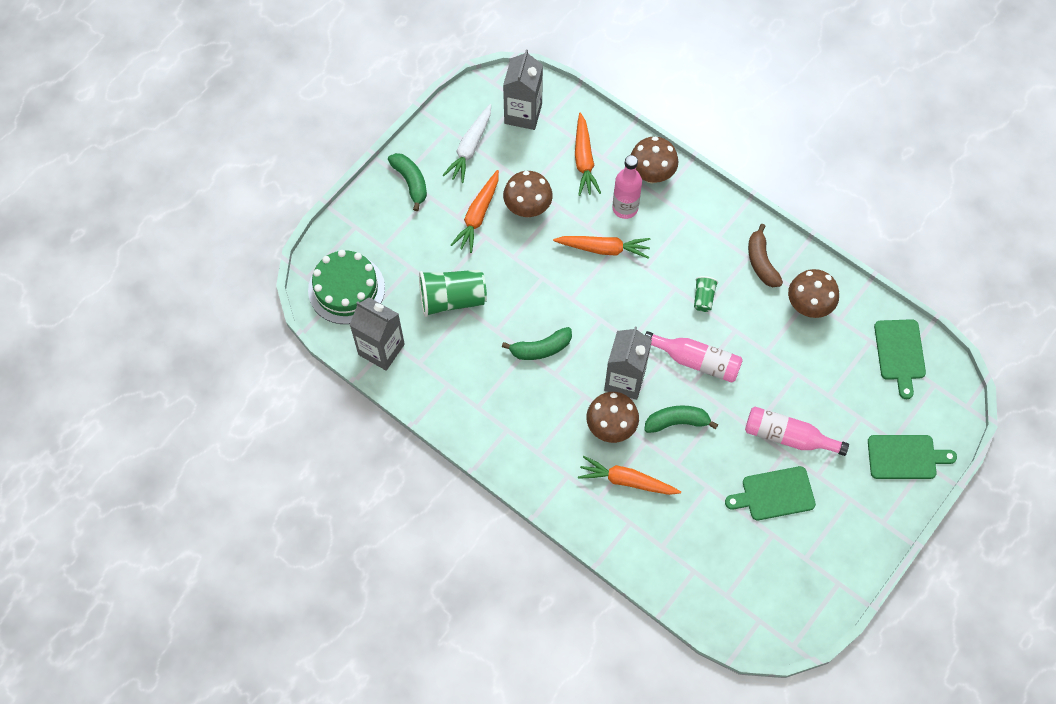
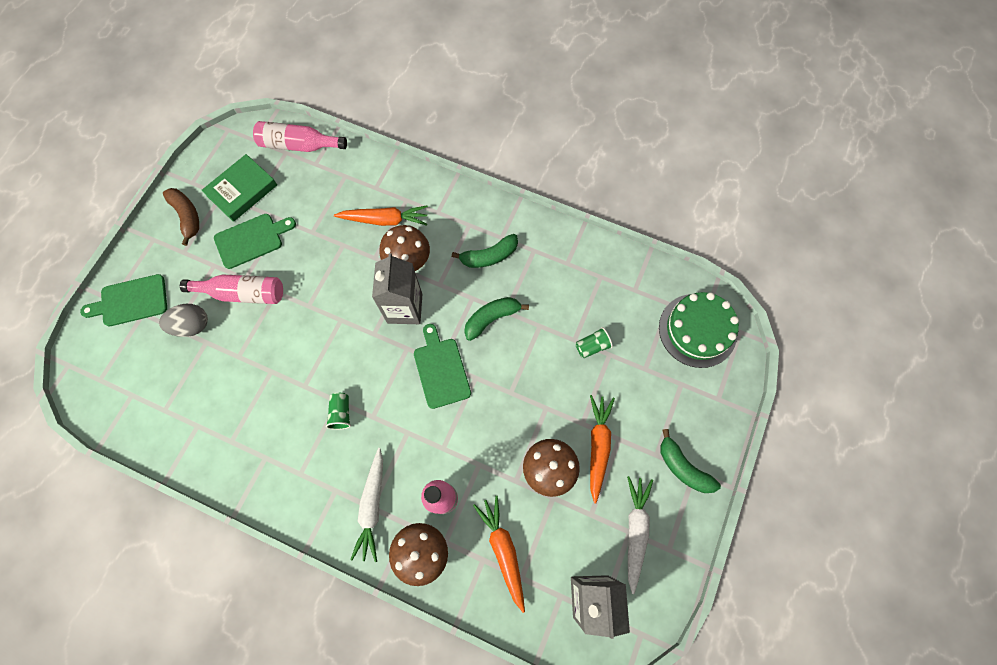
camera: 165 degrees right, 5 degrees up
grey carton [350,297,405,371] -> none
green cup [419,270,487,317] -> green cup [575,327,613,358], size x0.50
orange carrot [553,236,651,259] -> none
green banana [644,406,718,433] -> green banana moved to [452,234,518,268]
pink bottle [645,331,743,383] -> pink bottle moved to [253,121,347,152]
brown banana [748,224,783,287] -> brown banana moved to [163,188,199,246]
brown mushroom [788,269,839,318] -> none
green cutting board [874,319,926,399] -> green cutting board moved to [414,324,471,409]
none -> grey egg [159,304,208,337]
none -> green book [202,154,277,222]
none -> white carrot [350,448,383,562]

